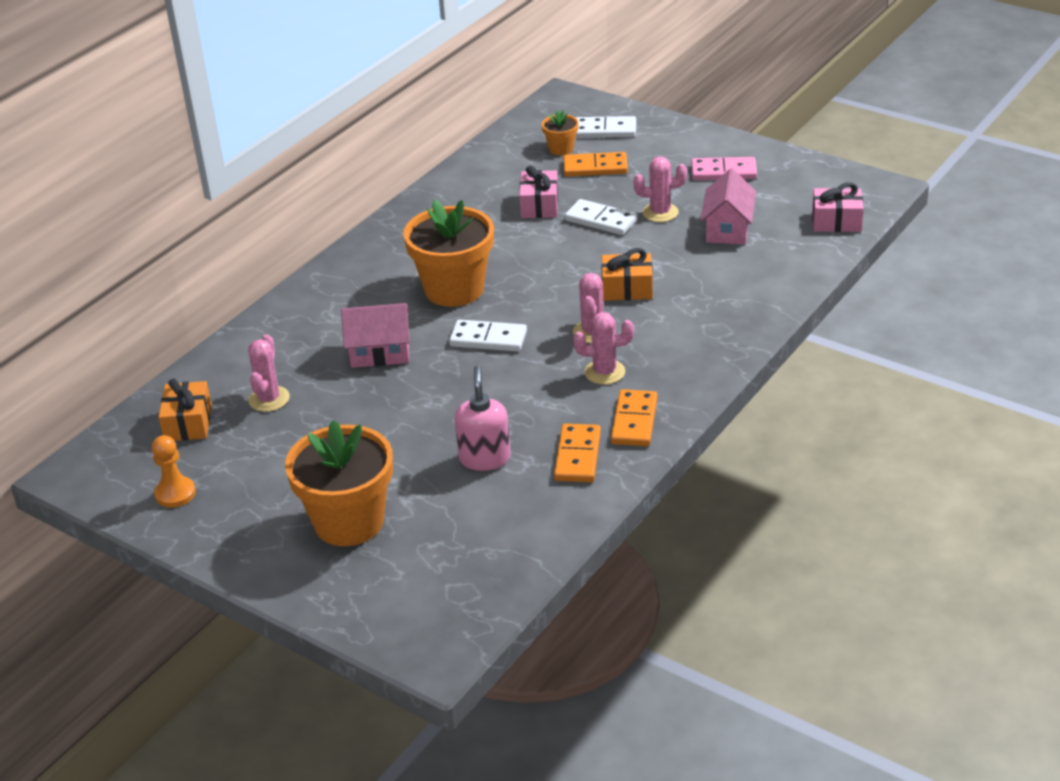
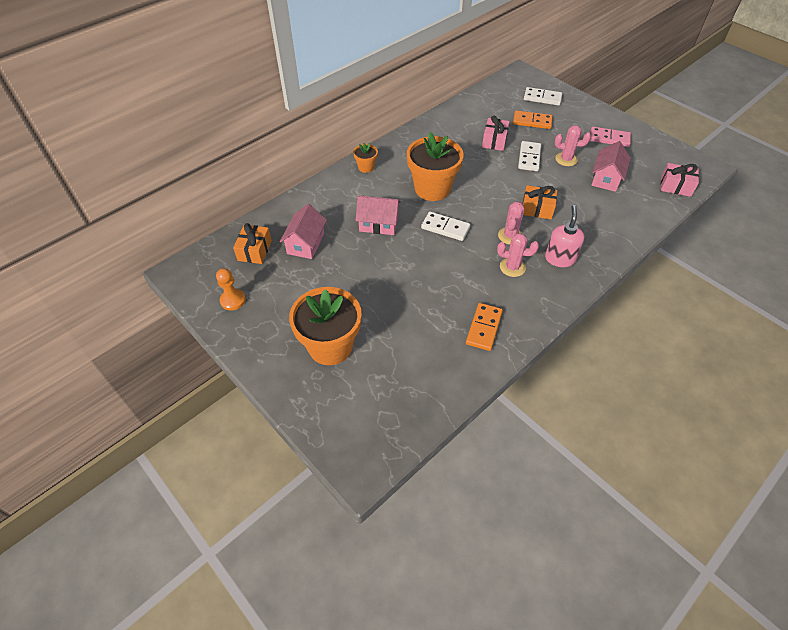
camera: 10 degrees right, 15 degrees up
pink cactus [248,334,290,412] -> pink house [280,204,327,259]
pink soap dispenser [455,365,511,471] -> pink soap dispenser moved to [545,205,585,267]
orange flower pot [542,110,579,155] -> orange flower pot moved to [353,143,378,173]
white domino [565,199,637,235] -> white domino turned 60 degrees clockwise [518,141,541,171]
orange domino [611,389,658,446] -> none

